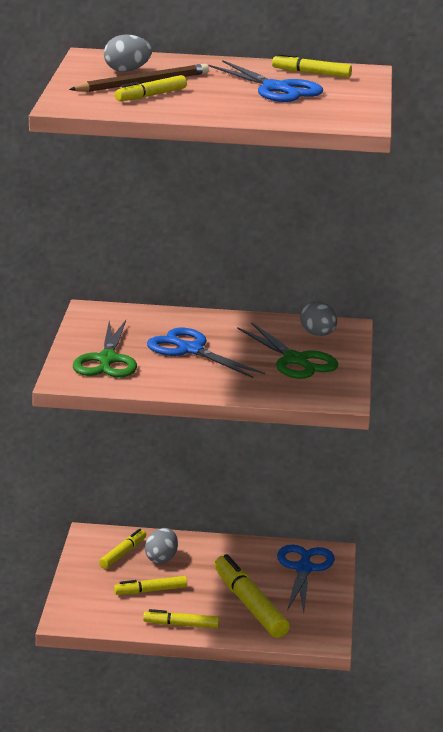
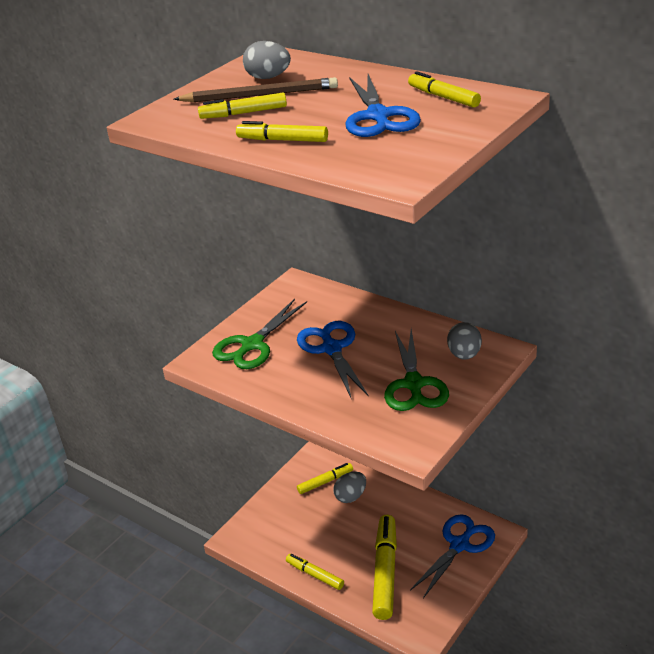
camera: 35 degrees right, 10 degrees up
yellow marker [114,576,187,595] -> yellow marker moved to [236,121,328,142]

